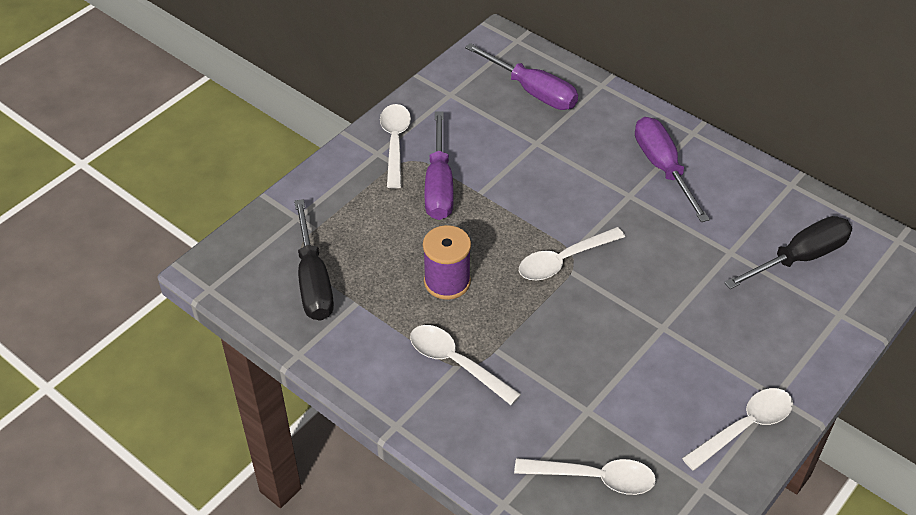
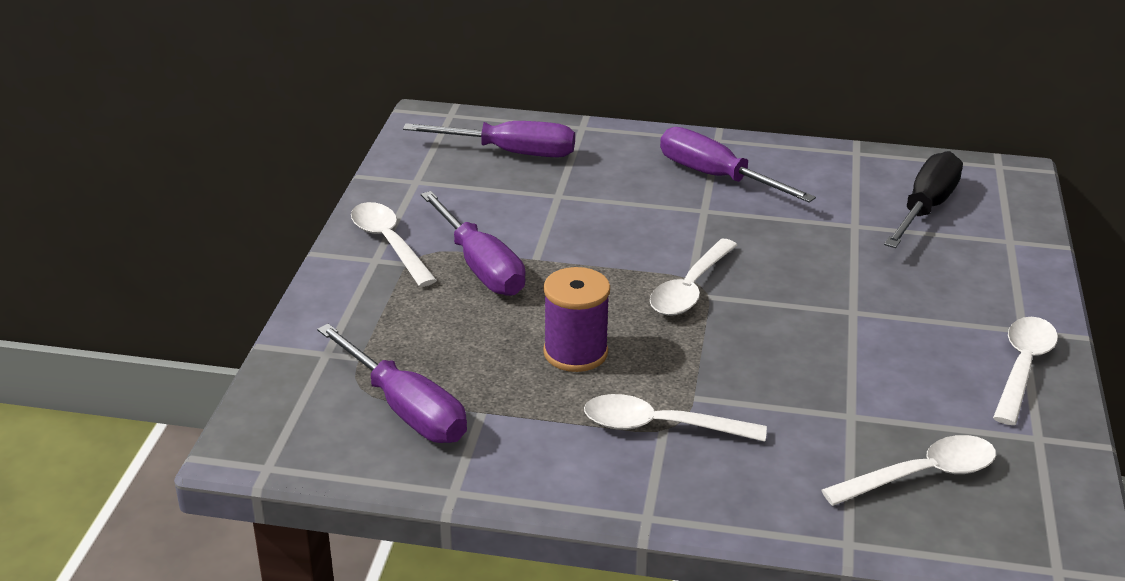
camera: 30 degrees left, 15 degrees down
black screwdriver [294,199,334,320] -> purple screwdriver [317,324,467,443]

